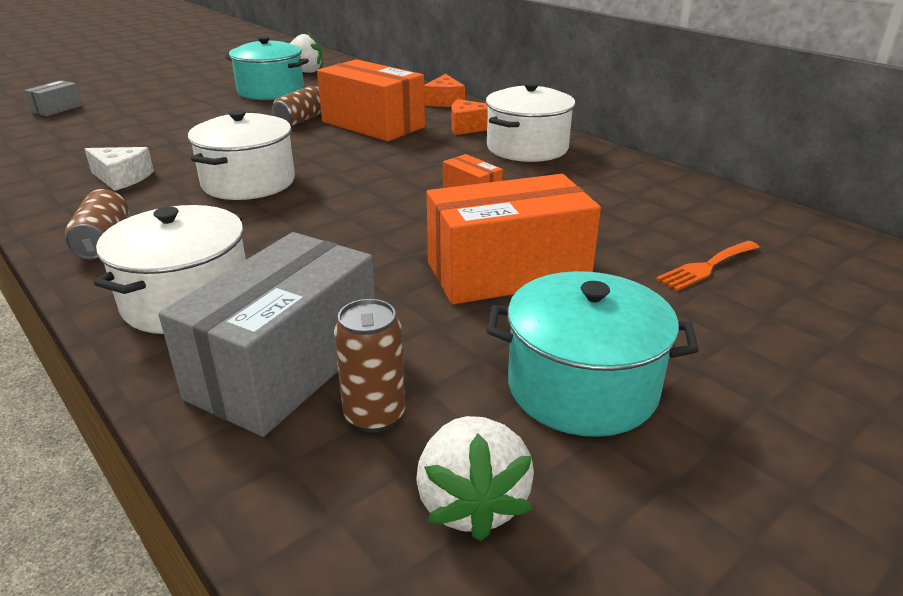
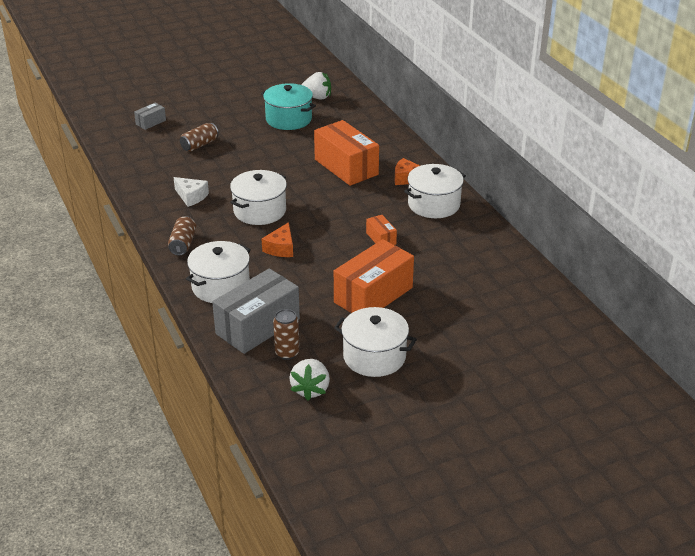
camera: 15 degrees right, 5 degrees up
brown can [272,86,321,126] -> brown can moved to [180,123,219,152]
orange cheese [424,74,465,107] -> orange cheese moved to [262,222,293,257]
orange box [427,174,601,304] -> orange box turned 45 degrees counterclockwise [334,239,414,313]
turquoise pot [487,271,699,437] -> white pot [334,307,417,377]
orange fork [656,241,760,291] -> none

